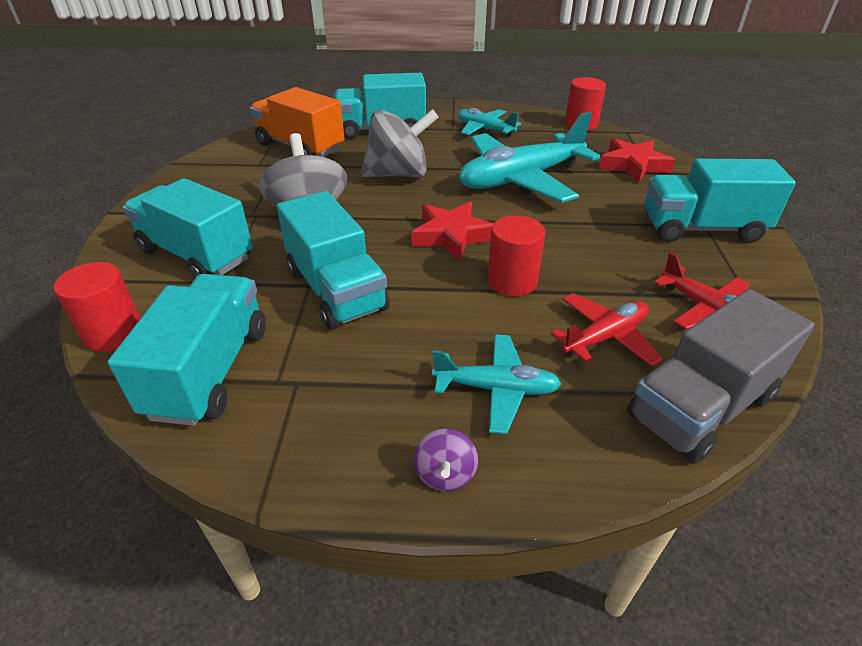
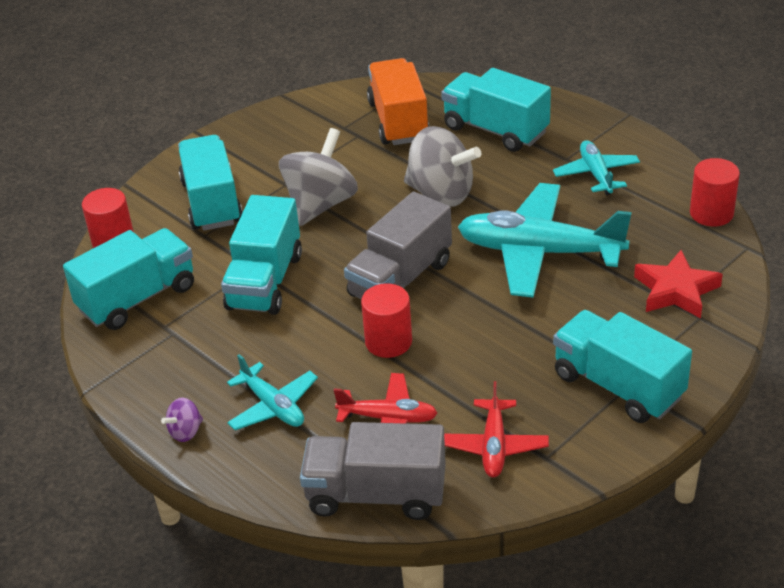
camera: 45 degrees right, 0 degrees up
red star [411,201,493,261] -> grey truck [344,192,452,299]

